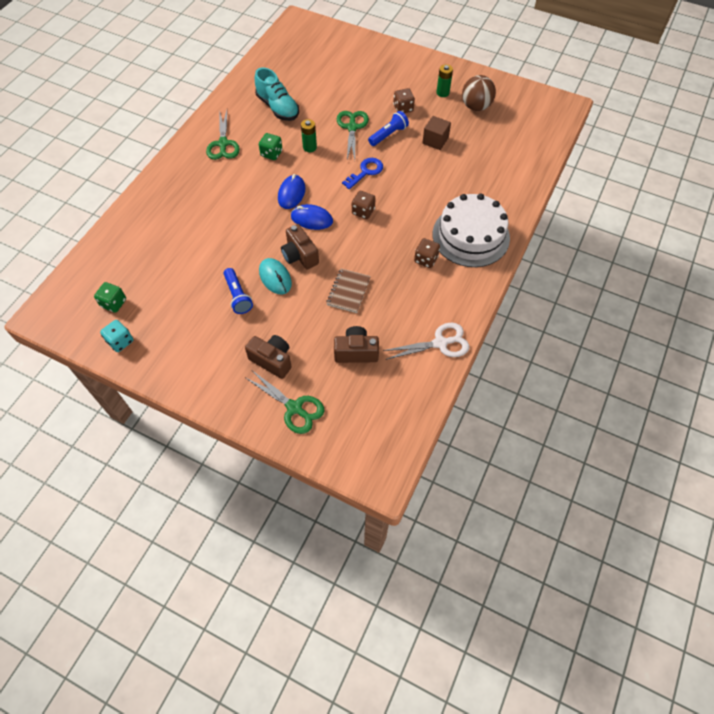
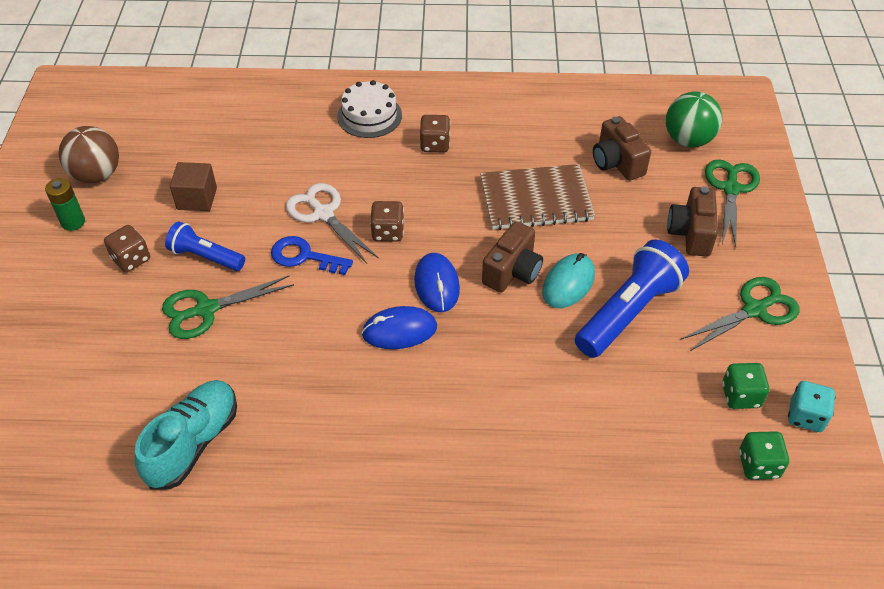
camera: 115 degrees left, 10 degrees down
green scissors [206,111,240,160] -> green scissors moved to [680,277,800,351]
blue flashlight [224,268,253,314] -> blue flashlight [575,239,689,358], size x1.66
green dice [259,133,283,160] -> green dice moved to [722,363,769,409]
green battery [301,119,317,152] -> none
brown notebook [326,269,371,313] -> brown notebook [480,164,595,230], size x1.57
white scissors [383,323,469,360] -> white scissors moved to [286,183,379,264]
white cake [433,193,510,267] -> white cake [337,80,402,138], size x0.59
none -> green ball [666,91,722,147]

